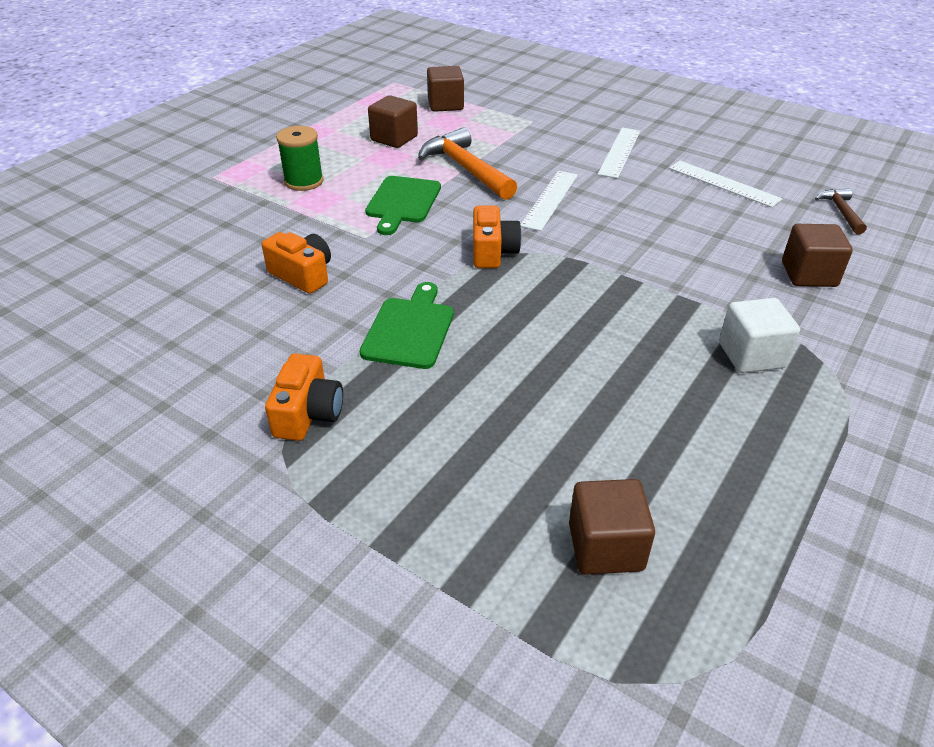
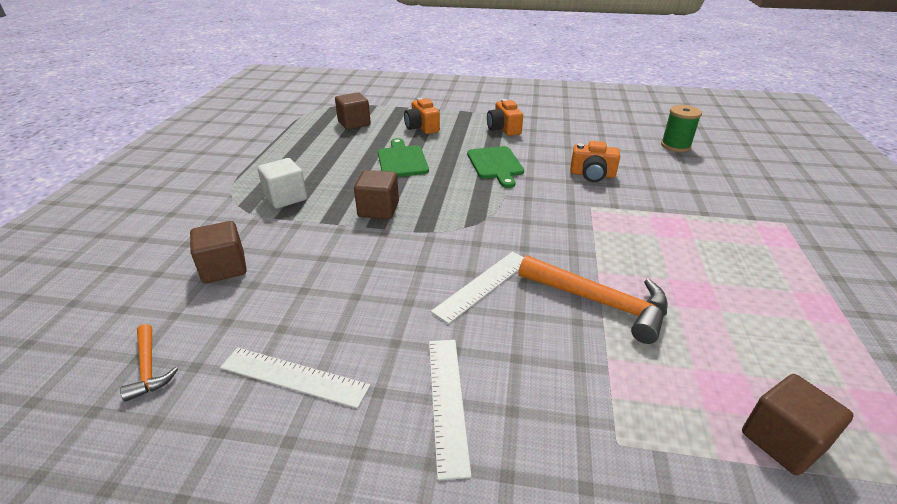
camera: 155 degrees right, 5 degrees down
green spool [276,126,324,191] -> green spool moved to [661,105,702,152]
green cutting board [365,176,441,235] -> green cutting board moved to [378,138,429,177]
brown cube [368,95,418,148] -> brown cube moved to [354,170,399,219]
orange camera [473,206,522,268] -> orange camera moved to [404,98,440,134]
white ruler [520,171,578,231] -> white ruler turned 45 degrees clockwise [431,252,524,324]
brown hammer [815,188,867,234] -> orange hammer [120,324,178,402]

